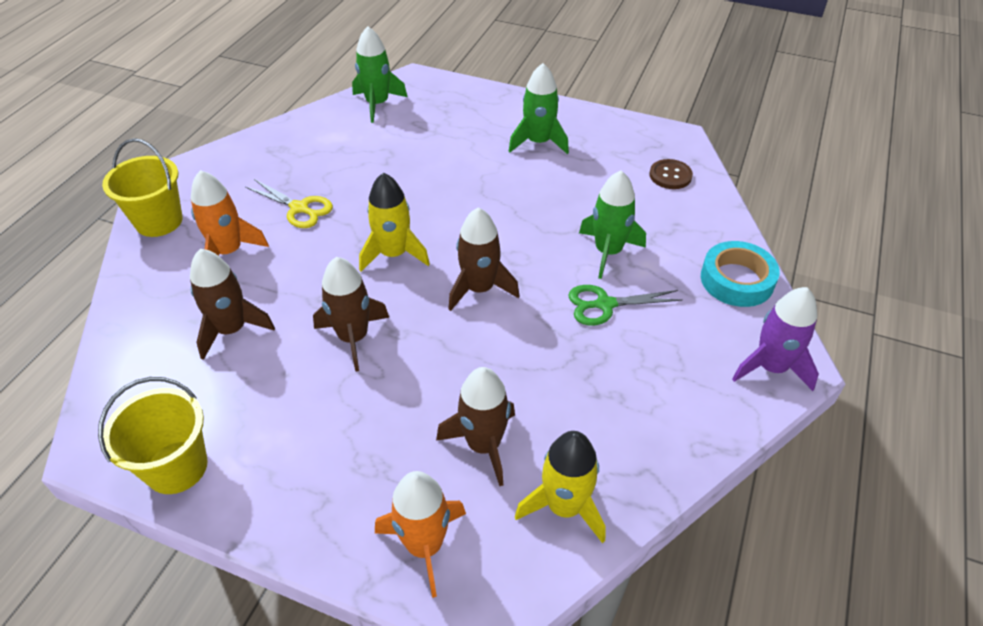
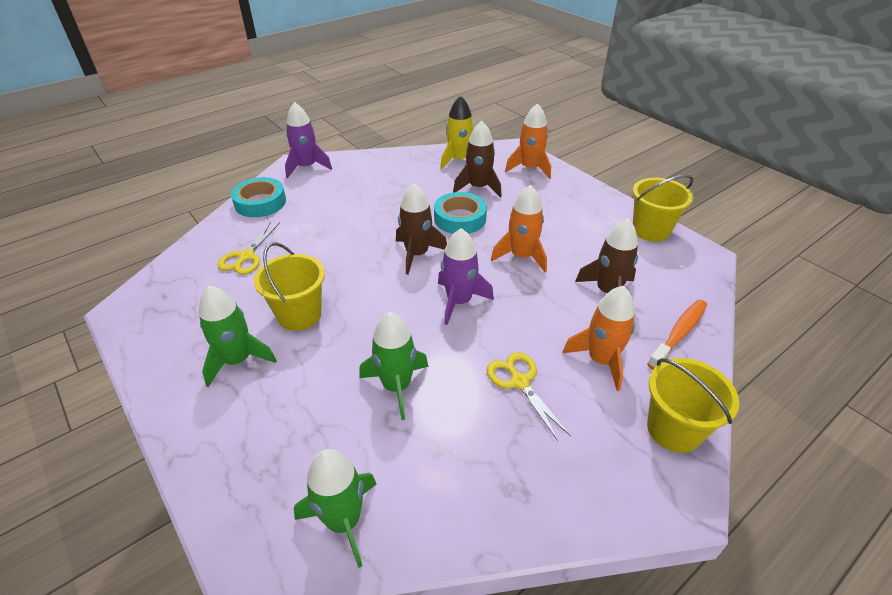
camera: 150 degrees left, 5 degrees down
brown rocket [313,257,389,372] -> orange rocket [491,185,547,272]
yellow rocket [359,173,430,272] -> purple rocket [438,228,494,325]
green scissors [568,285,683,326] -> none
green rocket [579,171,646,279] -> green rocket moved to [359,312,429,420]
brown button [649,159,693,189] -> none
none -> yellow scissors [218,222,280,275]
none -> yellow bucket [254,242,325,331]
none -> turquoise tape [434,192,487,234]
none -> orange toothbrush [647,299,707,370]

